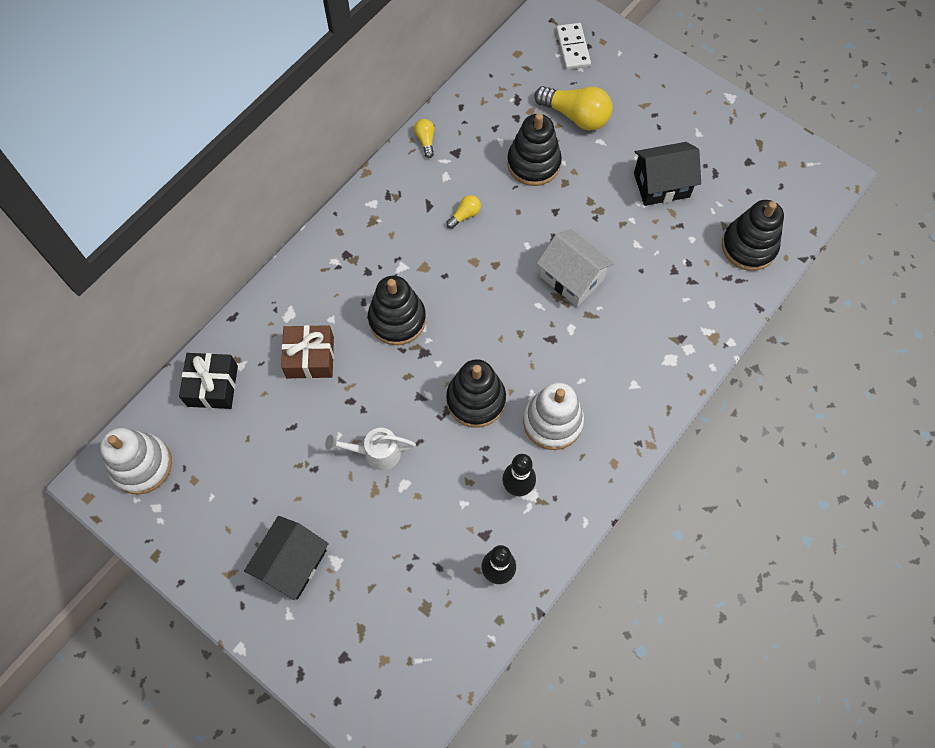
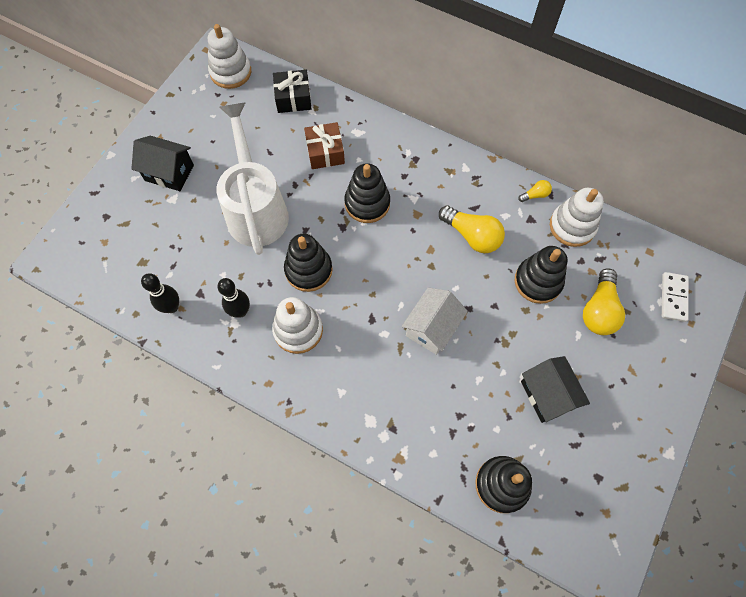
camera: 80 degrees right, 0 degrees up
white watering can [325,428,416,470] -> white watering can [216,102,289,255], size x2.29
yellow light bulb [446,195,481,229] -> yellow light bulb [439,205,505,253], size x2.05
white domino [556,23,591,70] -> white domino turned 60 degrees counterclockwise [662,272,689,322]
none -> white stacking toy [550,188,604,247]

